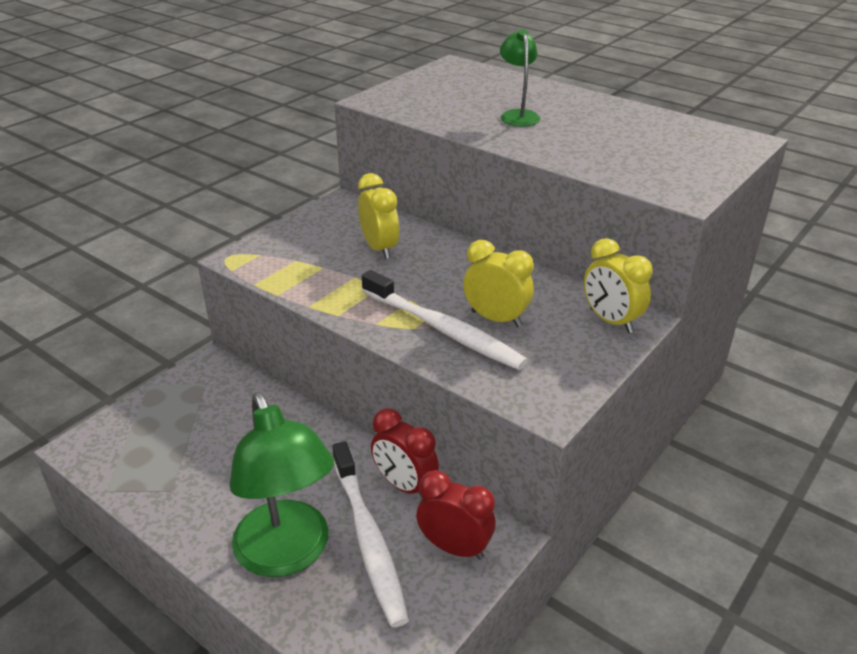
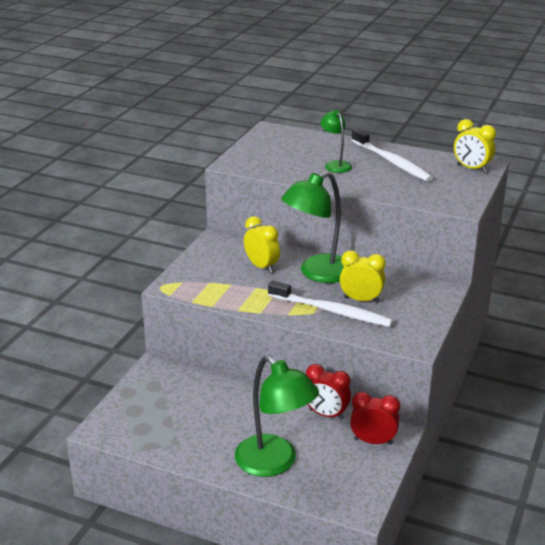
camera: 15 degrees left, 5 degrees down
white toothbrush [332,441,409,627] -> white toothbrush moved to [352,129,433,182]
yellow clock [584,238,653,333] -> yellow clock moved to [454,119,496,173]
none -> green lamp [281,171,344,283]

